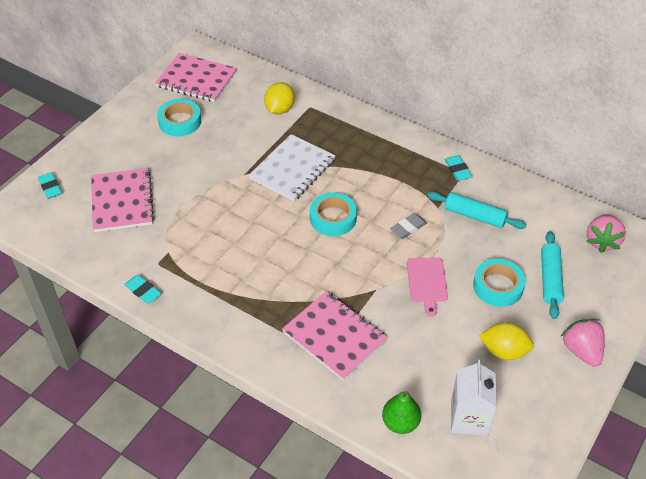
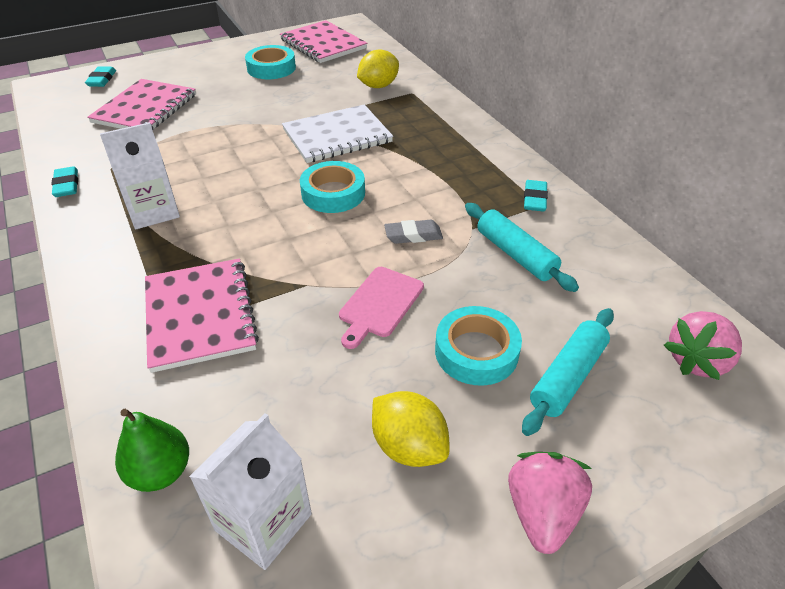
camera: 30 degrees right, 5 degrees down
none -> white carton [100,122,180,229]

